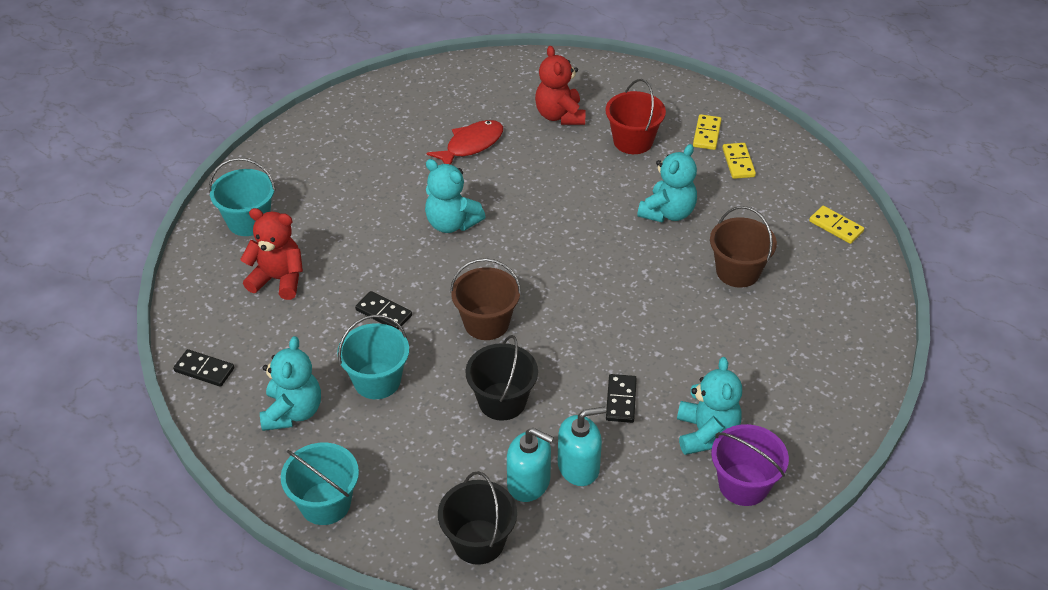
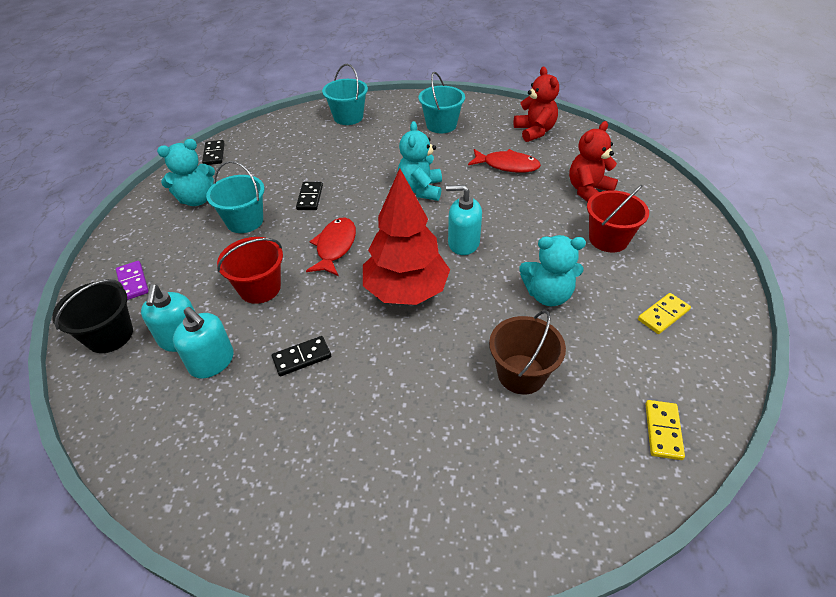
camera: 60 degrees right, 0 degrees up
red teddy bear [240,208,303,300] -> red teddy bear moved to [514,67,559,142]
turquoise bucket [281,443,359,525] -> turquoise bucket moved to [419,72,465,133]
brown bucket [450,258,521,340] -> red fish [306,218,356,276]
black bucket [465,335,538,421] -> red bucket [217,237,283,304]
turquoise teddy bear [677,357,742,455] -> none
yellow domino [693,114,722,150] -> none
purple bucket [711,424,789,506] -> none
none -> purple domino [116,261,148,300]
none -> red tree [363,168,450,305]
none -> turquoise soap dispenser [446,185,482,255]

